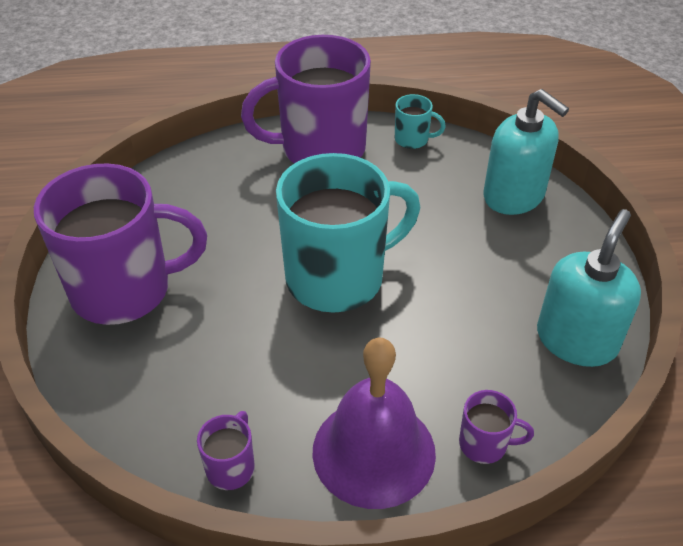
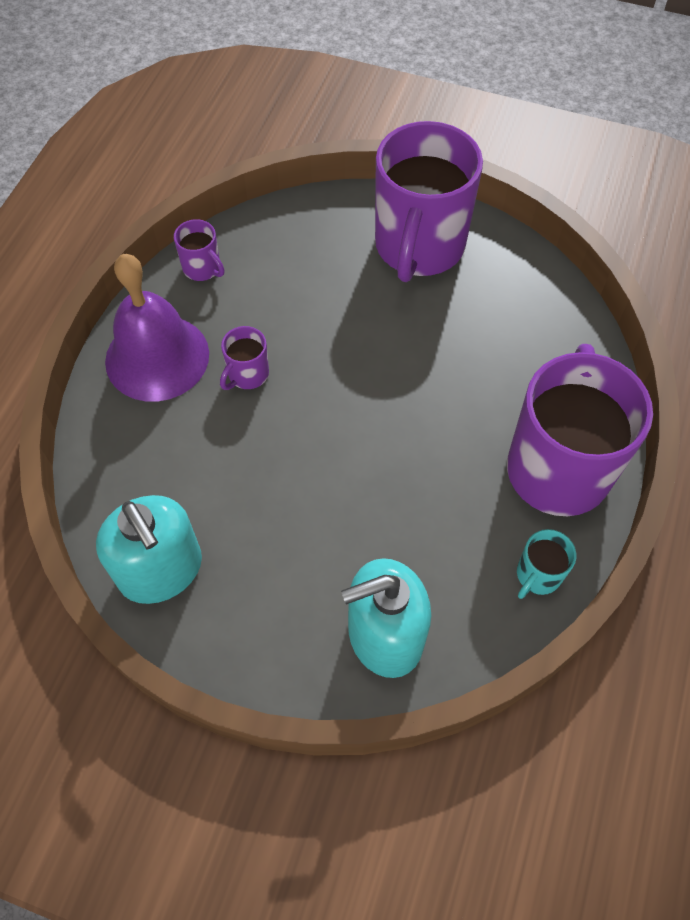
camera: 115 degrees right, 15 degrees up
turquoise mug [276,153,420,313] -> none
purple mug [459,390,534,464] -> purple mug moved to [220,326,269,390]

